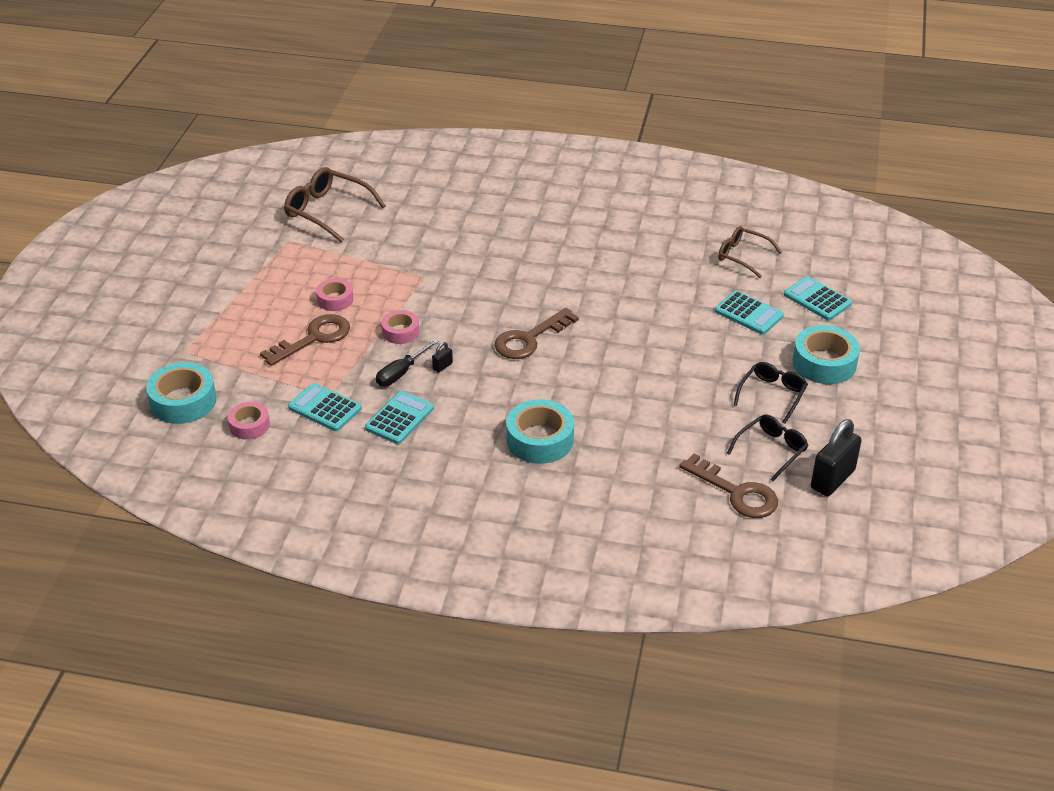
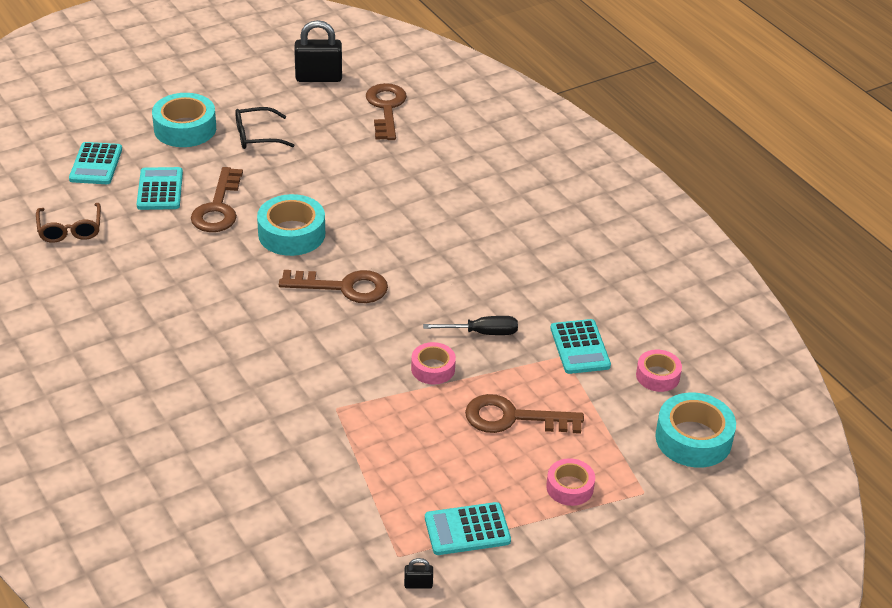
camera: 135 degrees left, 0 degrees up
brown glasses [284,167,386,243] -> none
pink tape [316,278,353,311] -> pink tape moved to [546,458,595,506]
turquoise calculator [365,391,434,444] -> turquoise calculator moved to [425,502,511,555]
black padlock [432,342,453,373] -> black padlock moved to [404,558,433,589]
turquoise tape [506,399,574,464] -> turquoise tape moved to [257,194,325,256]
black glasses [727,414,809,482] -> none
none -> brown key [191,167,243,232]

